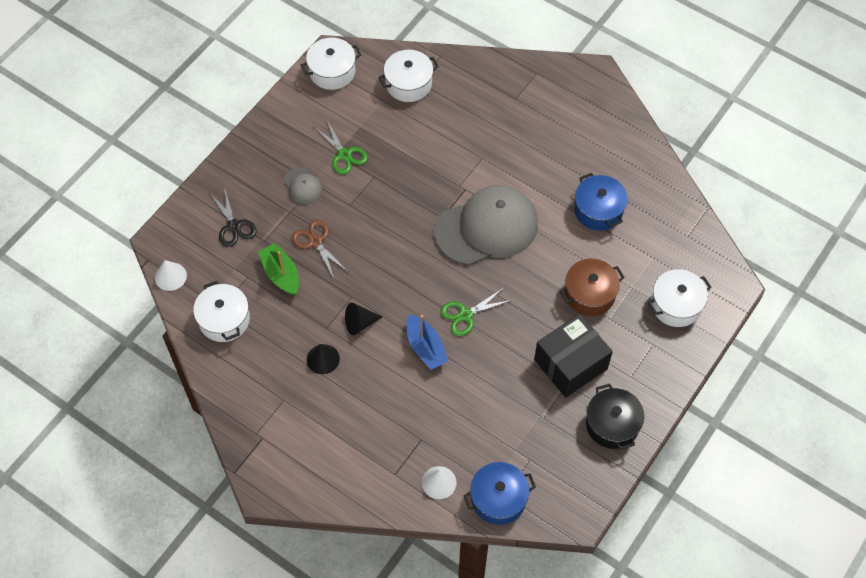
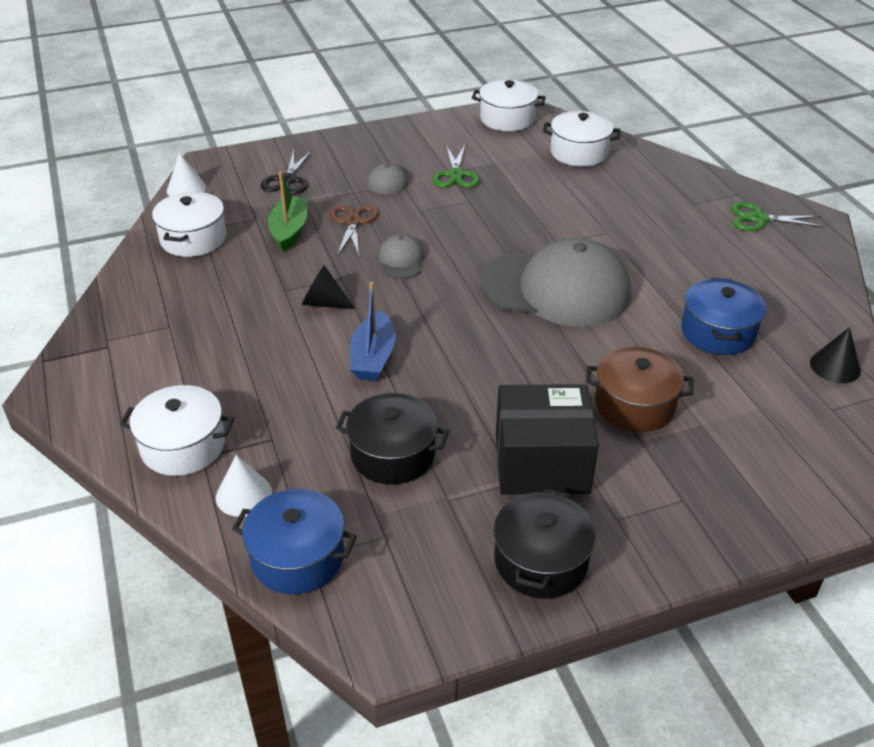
camera: 35 degrees right, 20 degrees down
black cone [307,344,340,374] -> black cone moved to [810,327,861,383]
green scissors [440,288,513,336] -> green scissors moved to [730,202,825,231]
white pot [648,269,712,327] -> white pot moved to [120,385,234,476]
none -> black pot [335,393,449,484]
none -> grey cap [378,234,424,279]

